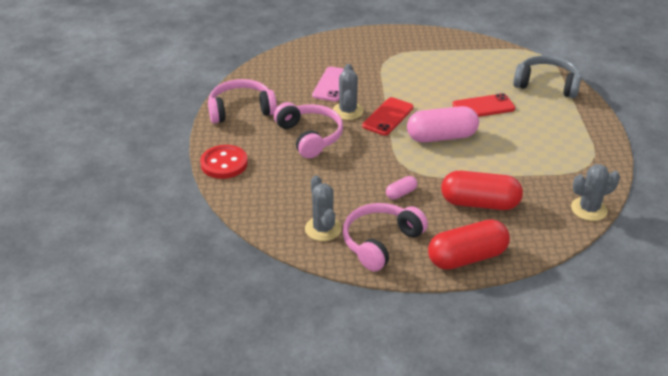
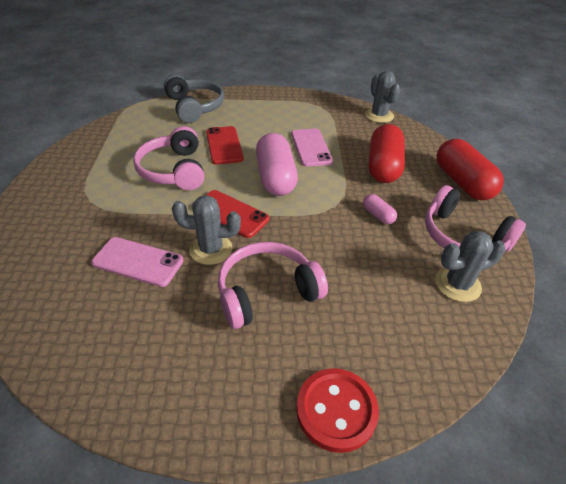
camera: 90 degrees left, 5 degrees up
pink headphones [208,79,277,124] -> pink headphones moved to [133,126,204,190]
grey headphones [513,55,581,98] -> grey headphones turned 135 degrees clockwise [164,74,224,123]
none -> pink phone [291,129,333,167]

